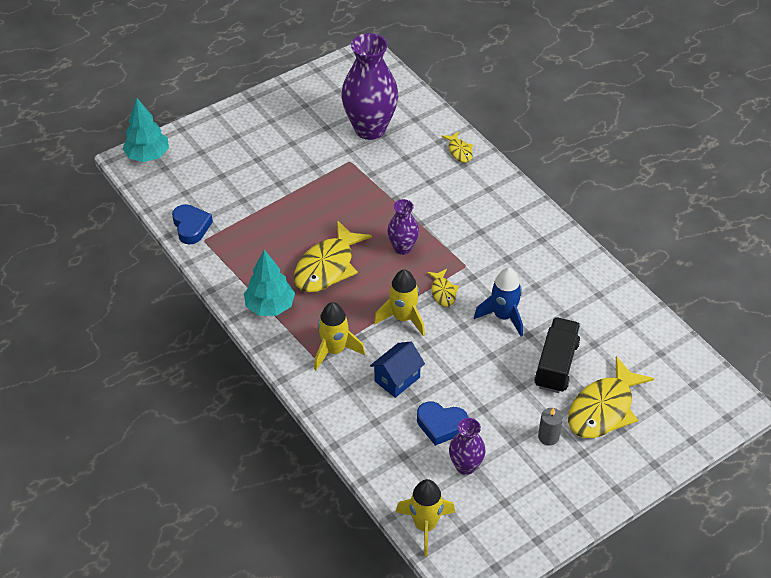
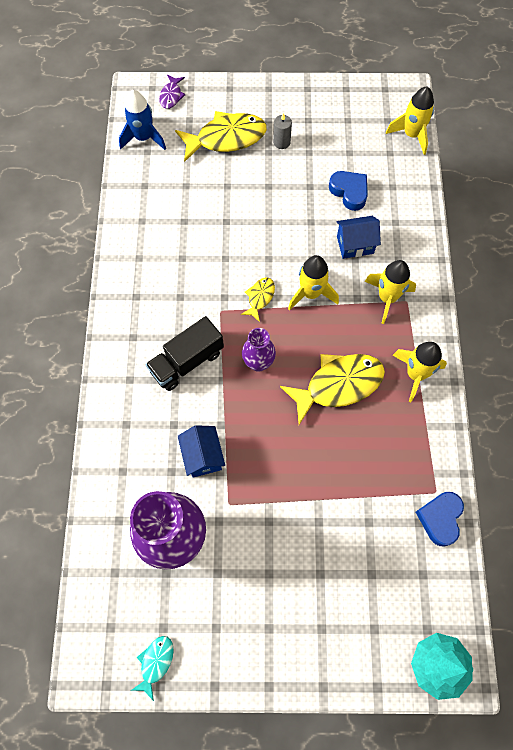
camera: 145 degrees left, 20 degrees up
turquoise tree [244,250,295,316] -> yellow rocket [392,342,447,402]
yellow fish [441,131,473,163] -> none
purple vase [449,418,485,475] -> none
blue rocket [474,268,523,336] -> blue rocket moved to [119,90,166,150]
black truck [534,317,580,393] -> black truck moved to [146,316,224,391]
none -> turquoise fish [132,636,174,701]
none -> purple fish [159,75,186,109]
none -> blue house [178,425,225,478]

